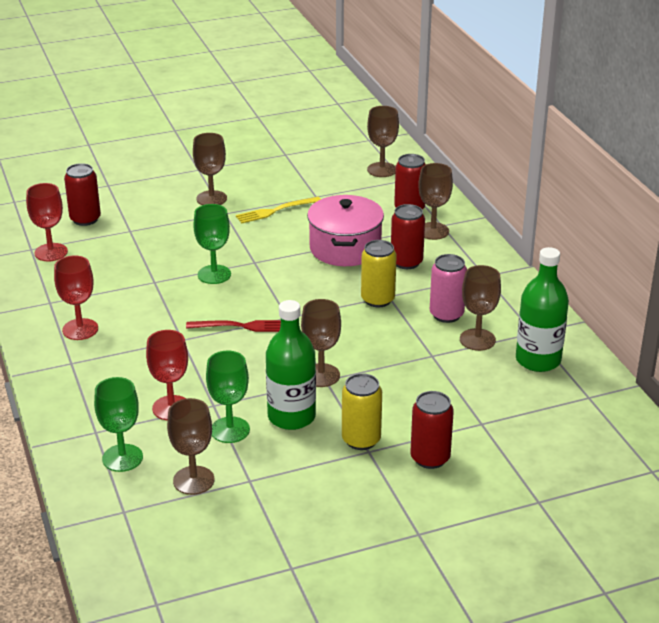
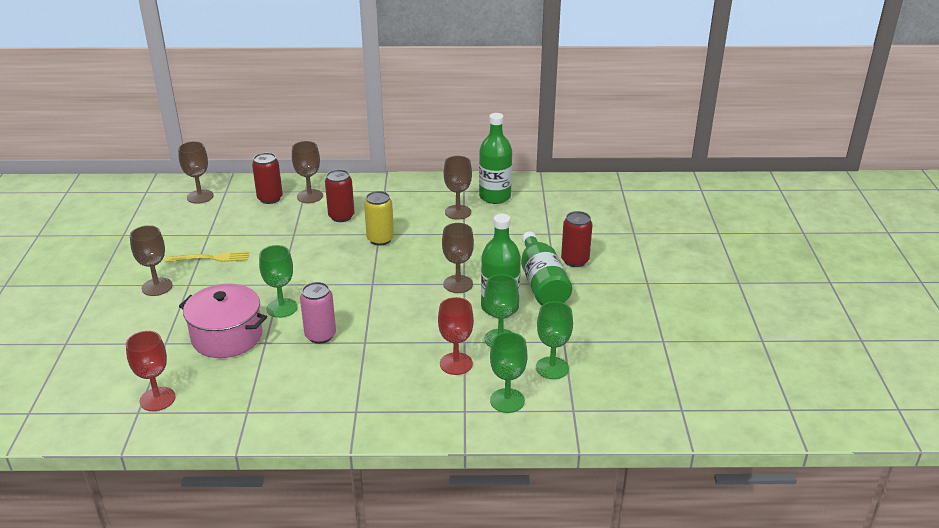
camera: 70 degrees left, 0 degrees up
red goblet [54,255,98,340] -> none
red can [64,163,101,226] -> none
brown goblet [167,398,214,495] -> green goblet [536,301,573,379]
red fork [186,320,281,332] -> none
yellow fork [236,197,321,223] -> yellow fork turned 90 degrees counterclockwise [165,251,249,262]
pink pot [307,195,384,266] -> pink pot moved to [179,284,267,358]
yellow can [342,373,382,450] -> green bottle [521,231,572,305]
pink can [430,254,467,323] -> pink can moved to [300,282,336,344]

